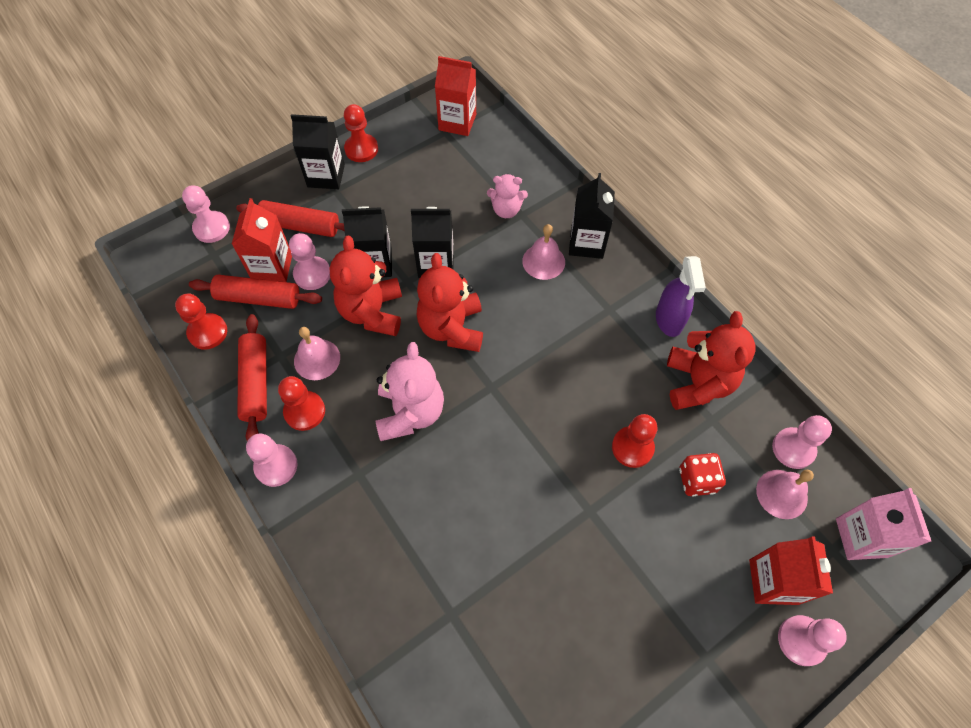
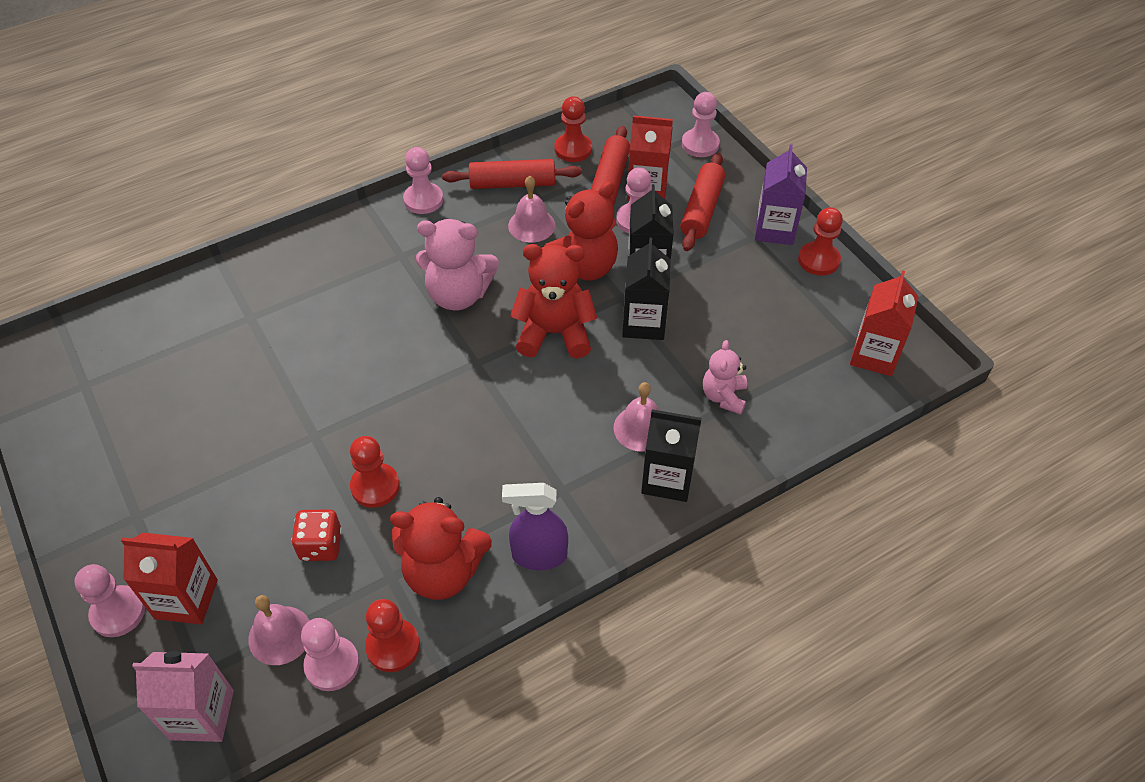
camera: 95 degrees right, 10 degrees down
red pawn [278,376,325,431] -> red pawn moved to [365,599,420,672]
black carton [291,114,345,189] -> purple carton [755,144,807,245]
red teddy bear [329,236,402,336] -> red teddy bear turned 135 degrees clockwise [544,182,618,281]

